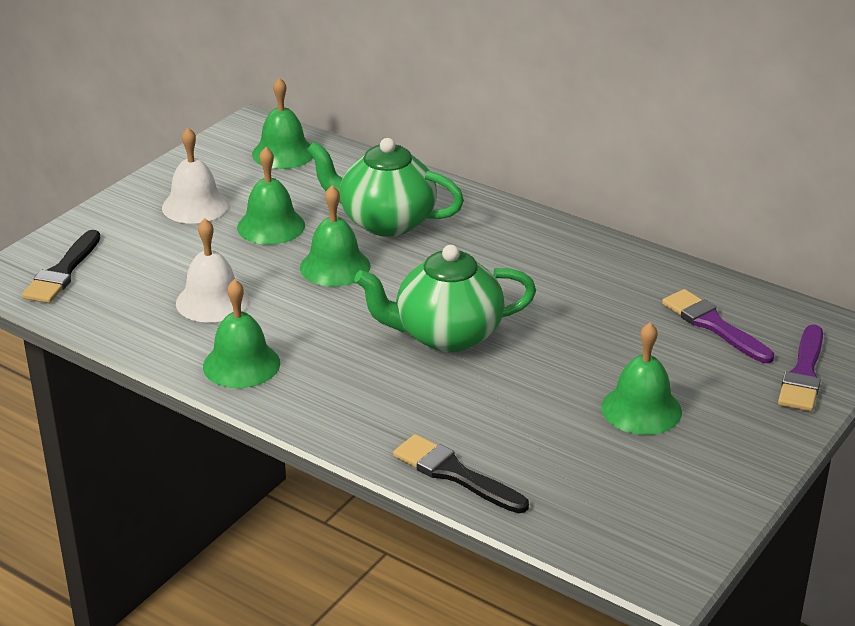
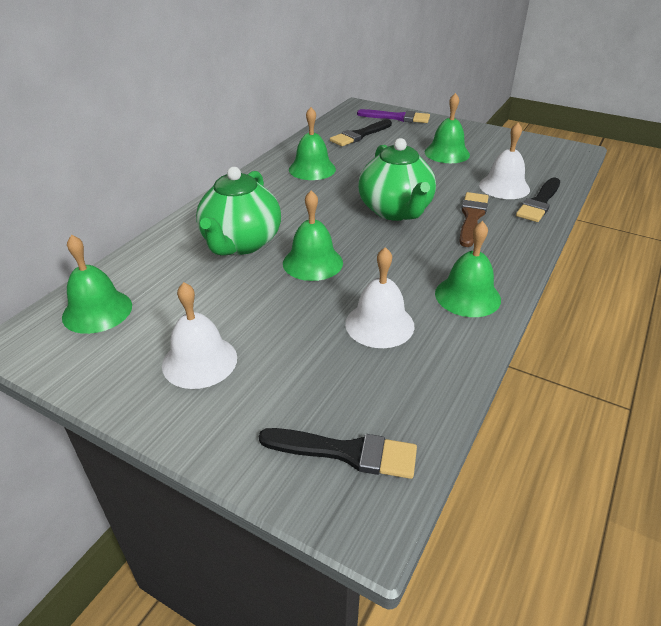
camera: 95 degrees left, 5 degrees up
green bell [237,147,305,245] -> green bell moved to [289,107,336,180]
purple brush [662,289,774,363] -> black brush [330,120,392,146]
none -> brown brush [459,192,489,247]
none -> white bell [479,123,530,199]

